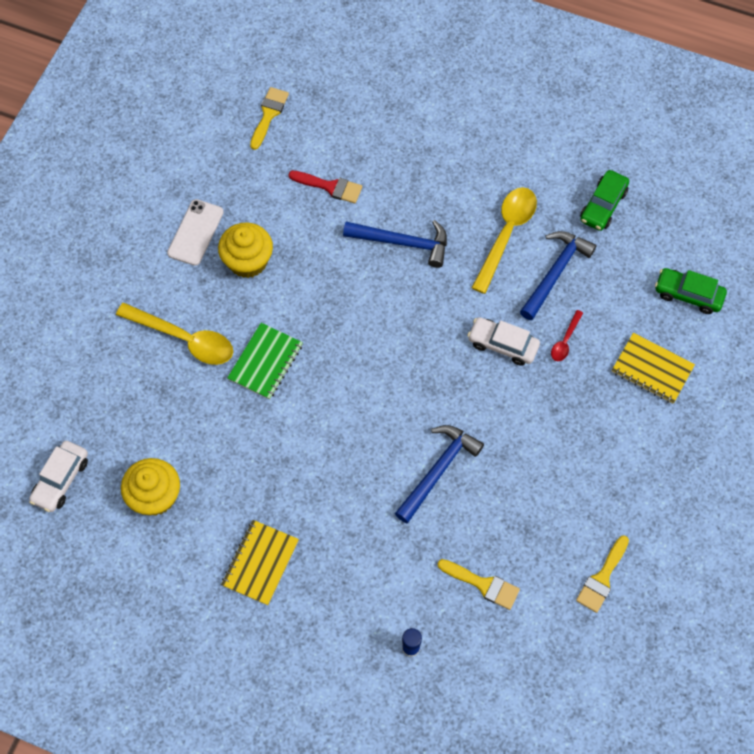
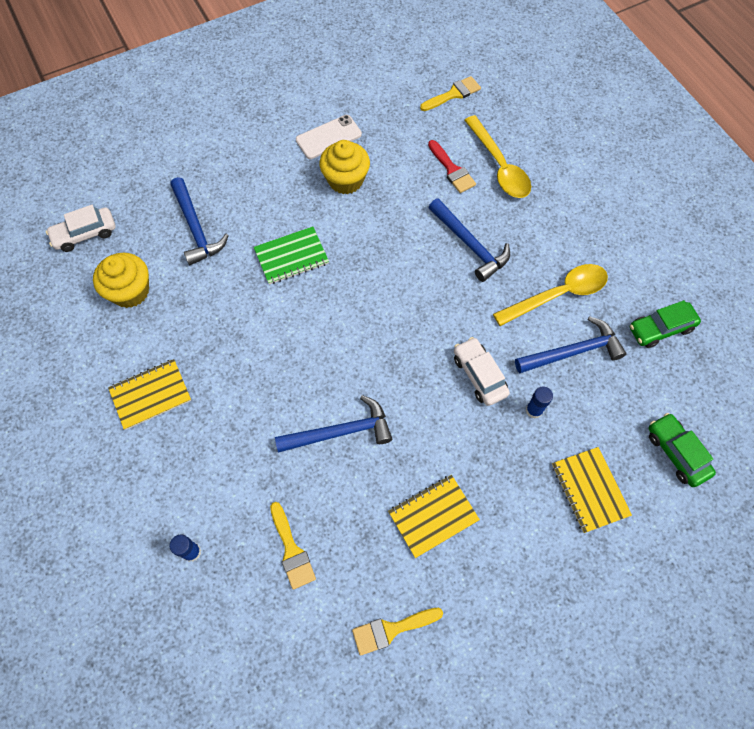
camera: 40 degrees right, 0 degrees up
yellow spoon [116,303,233,365] -> yellow spoon moved to [464,115,531,198]
red spoon [551,310,583,361] -> blue glue stick [526,387,553,419]
none -> blue hammer [170,177,229,265]
none -> yellow notebook [388,475,480,558]

